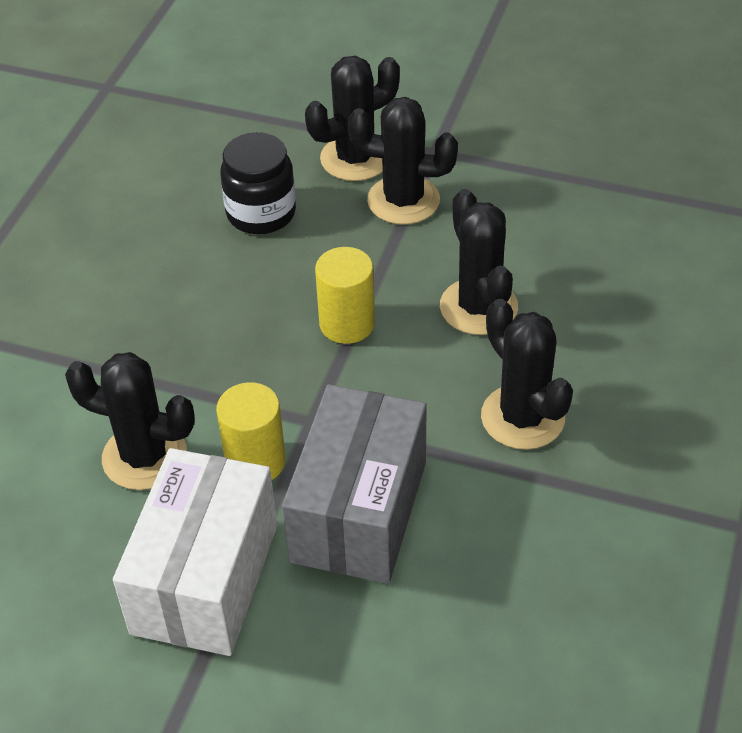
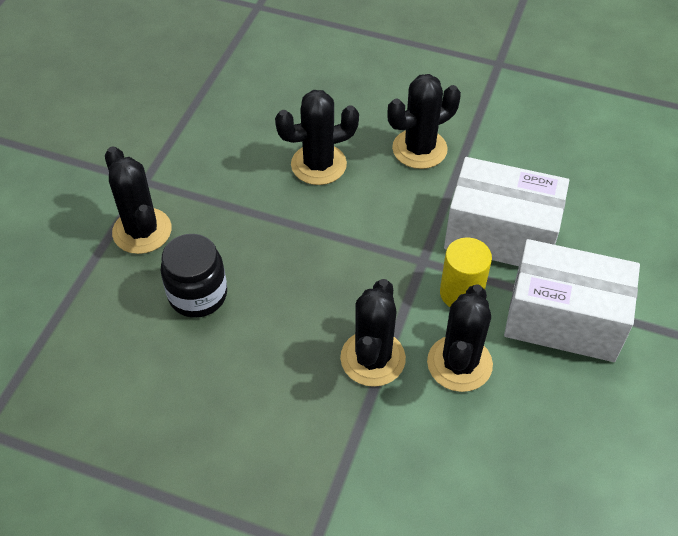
camera: 90 degrees left, 5 degrees up
grey box [282,384,427,584] -> white box [444,157,569,266]
yellow cylinder [315,247,375,344] -> none
black cactus [348,97,458,225] -> black cactus moved to [340,279,406,387]

